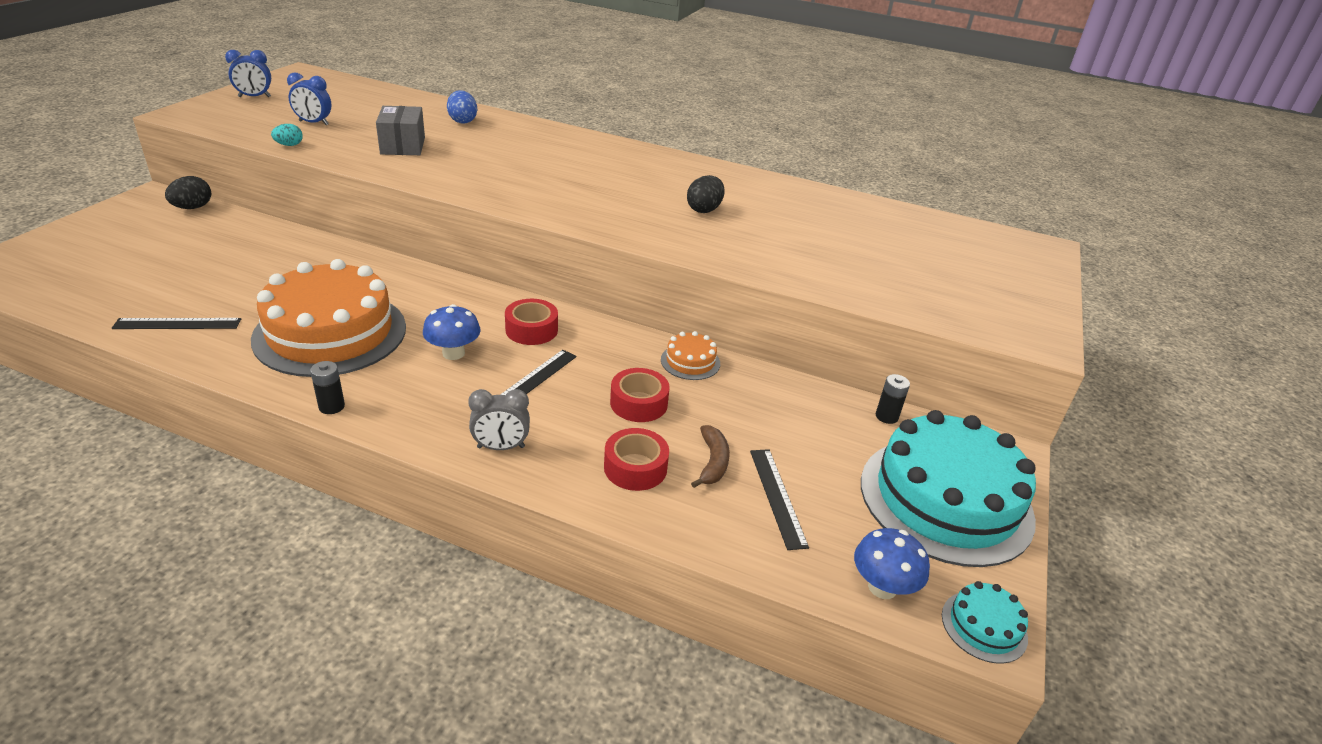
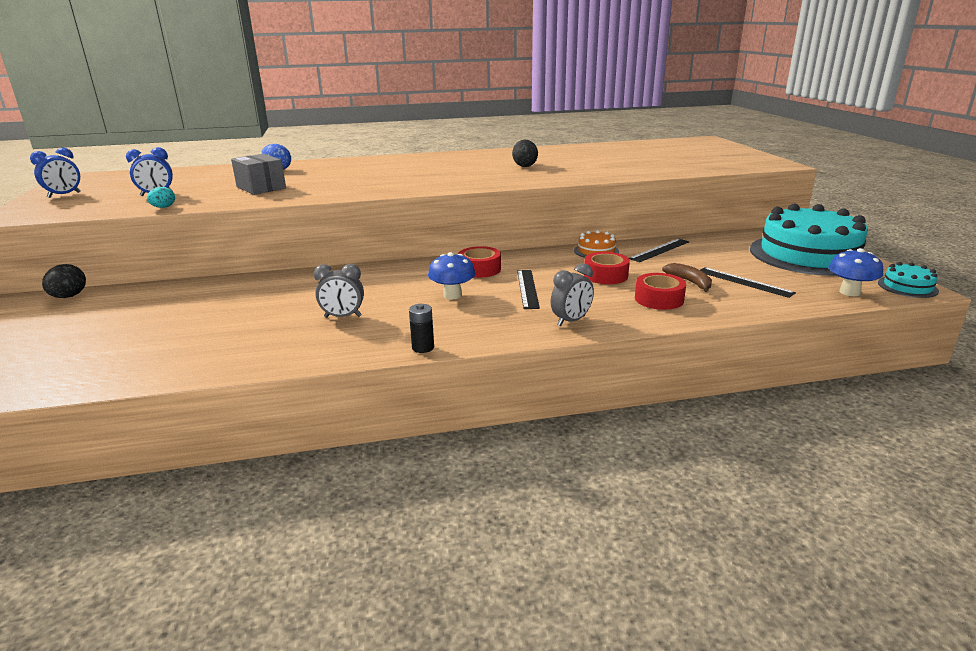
camera: 30 degrees left, 10 degrees down
black ruler [111,318,241,329] -> black ruler moved to [629,239,689,262]
orange cake [251,259,406,377] -> grey clock [314,264,364,318]
black battery [876,374,910,424] -> none

